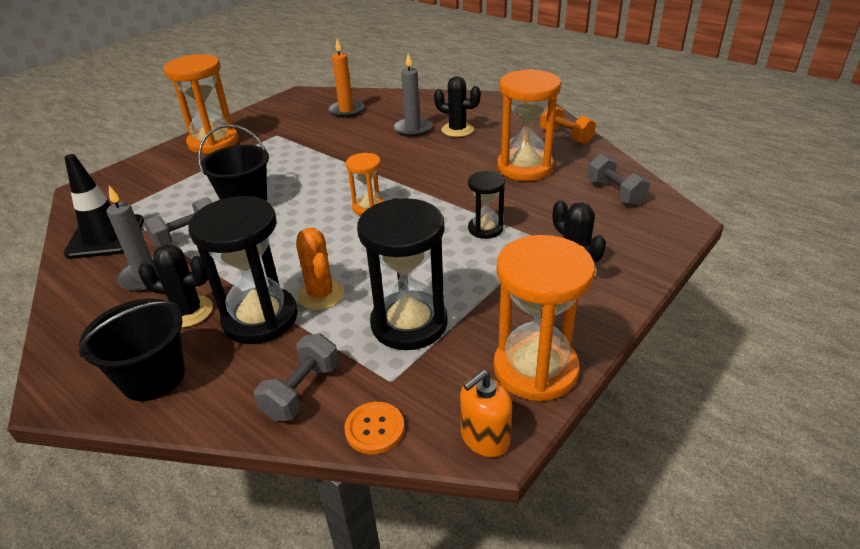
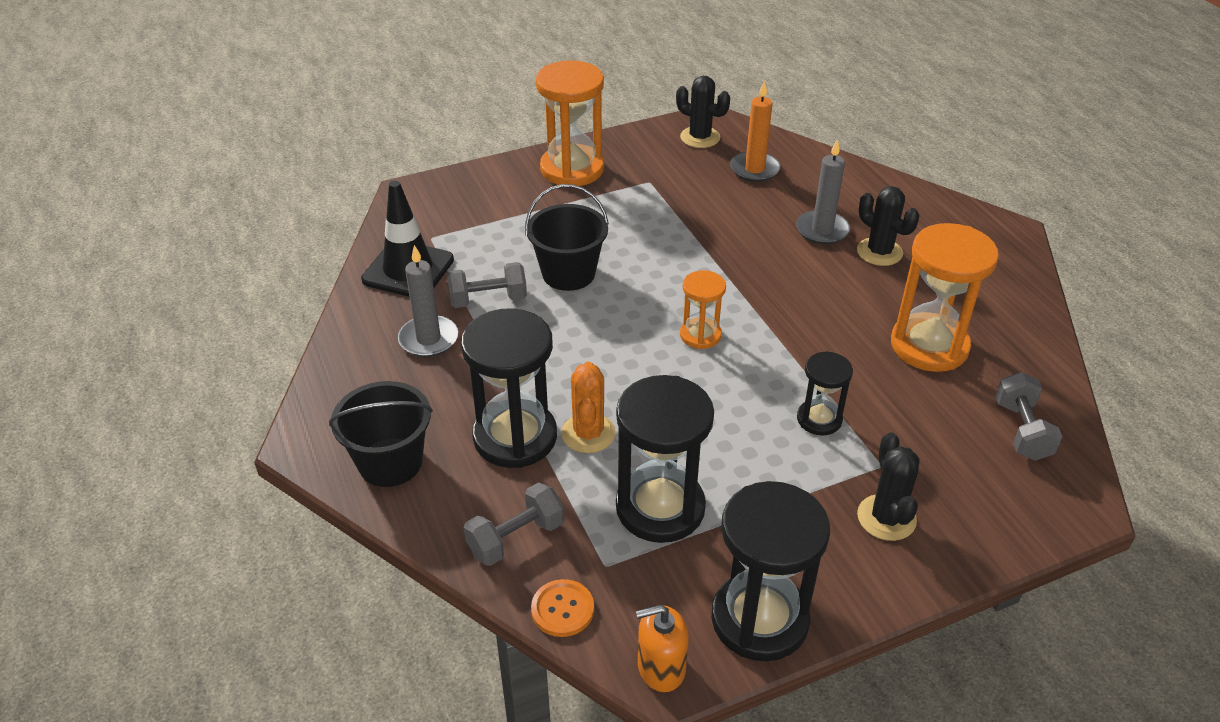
camera: 25 degrees right, 5 degrees up
black cactus [138,244,213,328] -> black cactus moved to [676,76,730,148]
orange hourglass [493,235,595,402] -> black hourglass [711,481,830,661]
orange dumbbell [540,106,596,144] -> none

